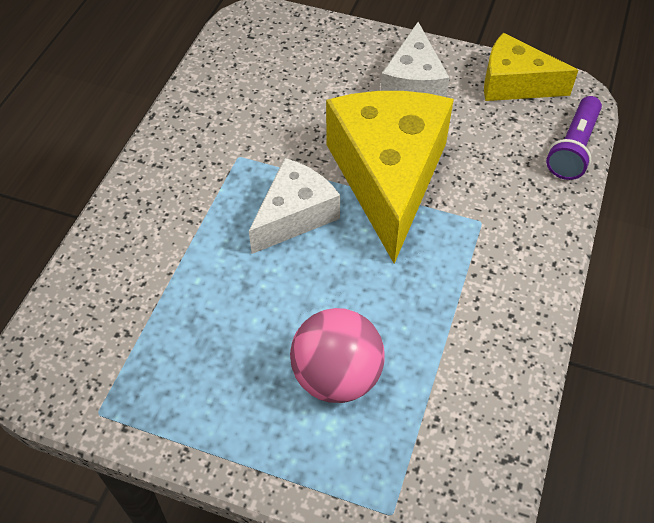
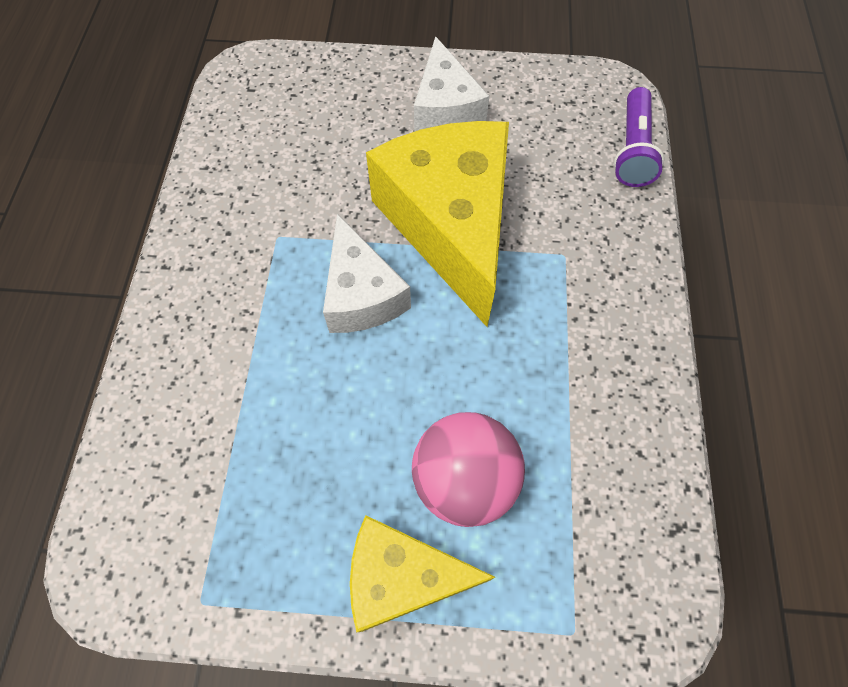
camera: 15 degrees left, 10 degrees up
white cheese [249,158,340,254] -> white cheese turned 135 degrees clockwise [323,214,411,333]
yellow cheese [484,33,578,101] -> yellow cheese moved to [350,515,495,633]

